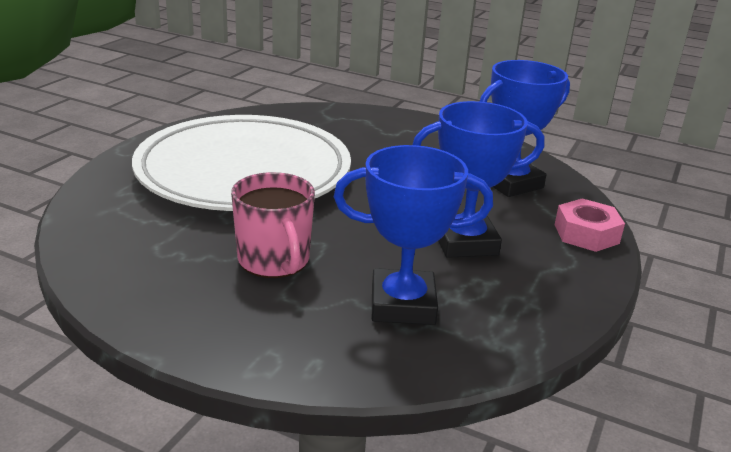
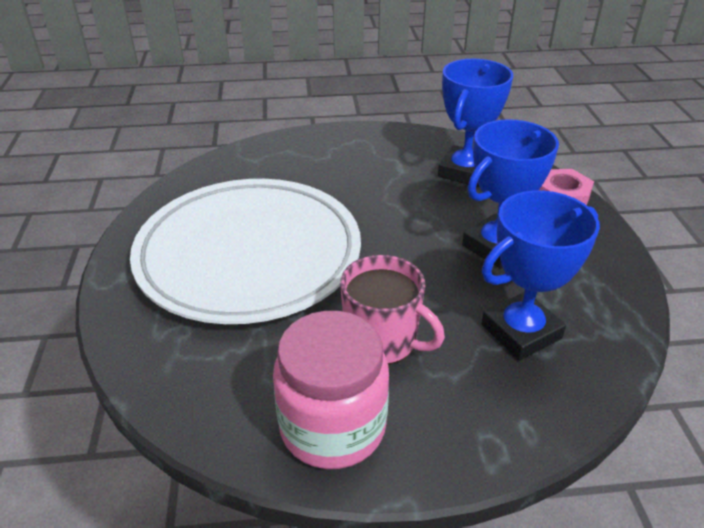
camera: 30 degrees left, 10 degrees up
none -> pink jar [273,311,389,469]

